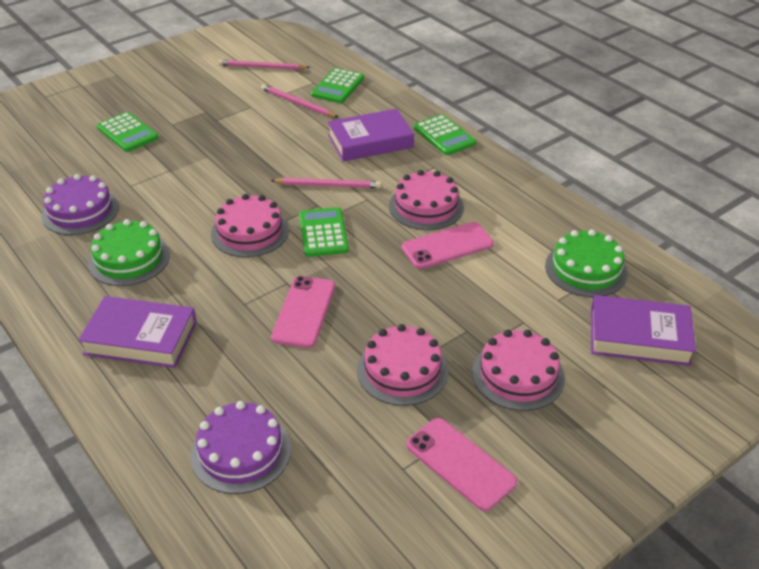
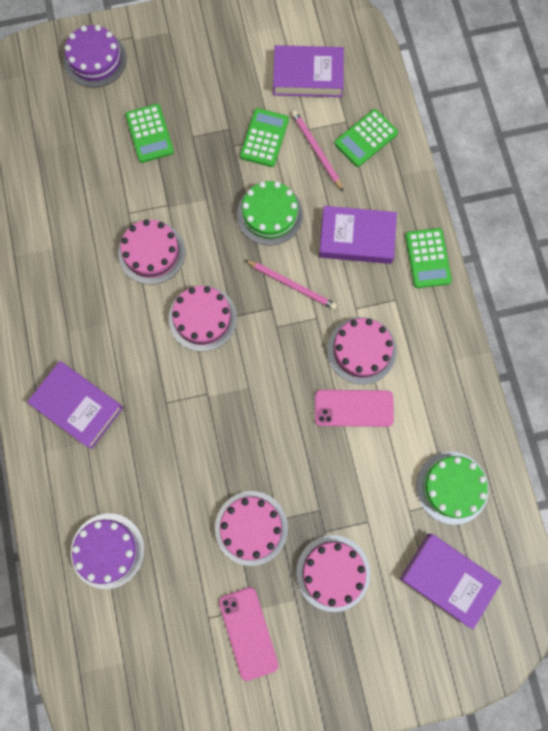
camera: 25 degrees right, 35 degrees up
purple cake [41,174,119,235] -> purple cake moved to [64,25,127,88]
green cake [88,219,170,286] -> green cake moved to [237,181,303,245]
pink pencil [218,60,310,70] -> purple book [273,45,344,97]
pink phone [271,276,335,348] -> none
green calculator [299,207,349,257] -> green calculator moved to [240,108,289,167]
none -> pink cake [118,219,185,285]

